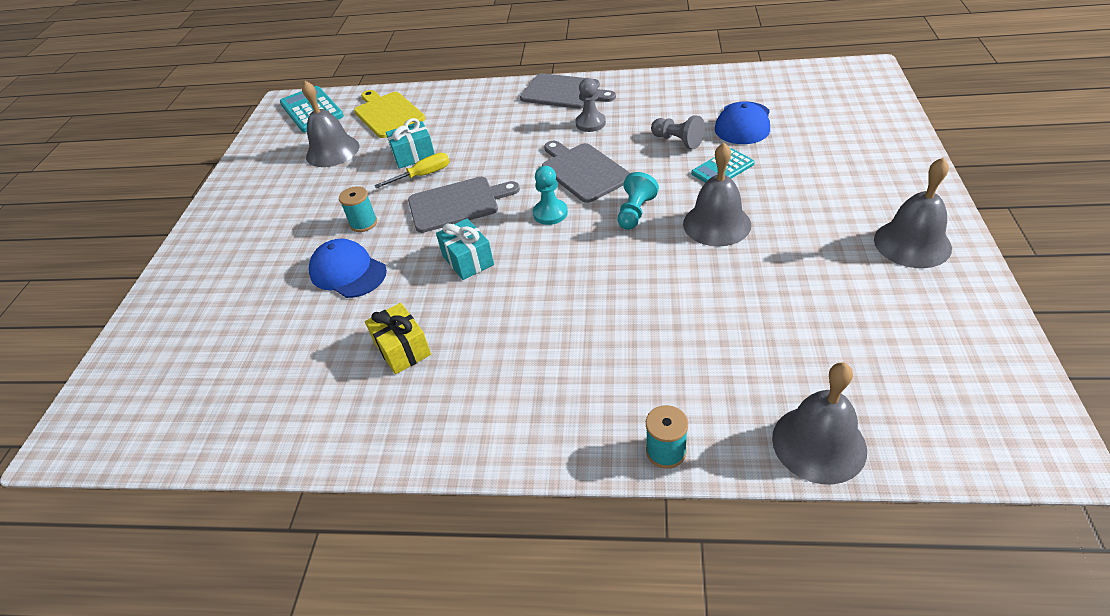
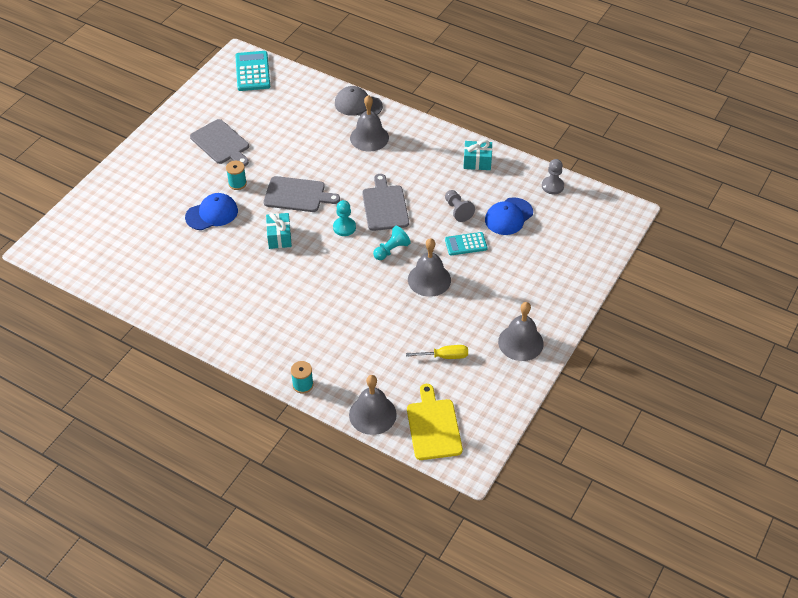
camera: 20 degrees right, 5 degrees up
grey bell [302,81,359,167] -> grey bell moved to [350,95,389,151]
blue cap [309,238,387,298] -> blue cap turned 90 degrees clockwise [185,193,238,230]
yellow cutting board [354,90,425,138] -> yellow cutting board moved to [407,384,463,460]
yellow gift [365,303,431,374] -> none
yellow screwdriver [374,153,450,188] -> yellow screwdriver moved to [406,345,468,359]
turquoise gift [386,118,435,169] -> turquoise gift moved to [463,140,492,170]
grey cutting board [520,73,616,109] -> grey cutting board moved to [190,119,249,167]
grey pawn [576,78,606,132] -> grey pawn moved to [542,159,564,194]
none -> grey cap [335,86,383,116]

